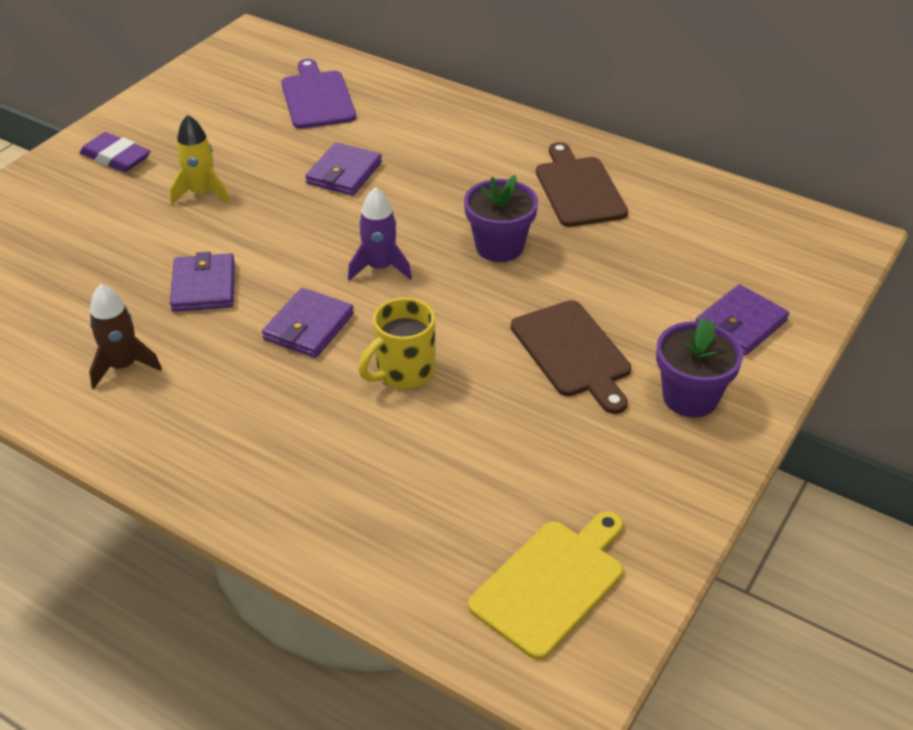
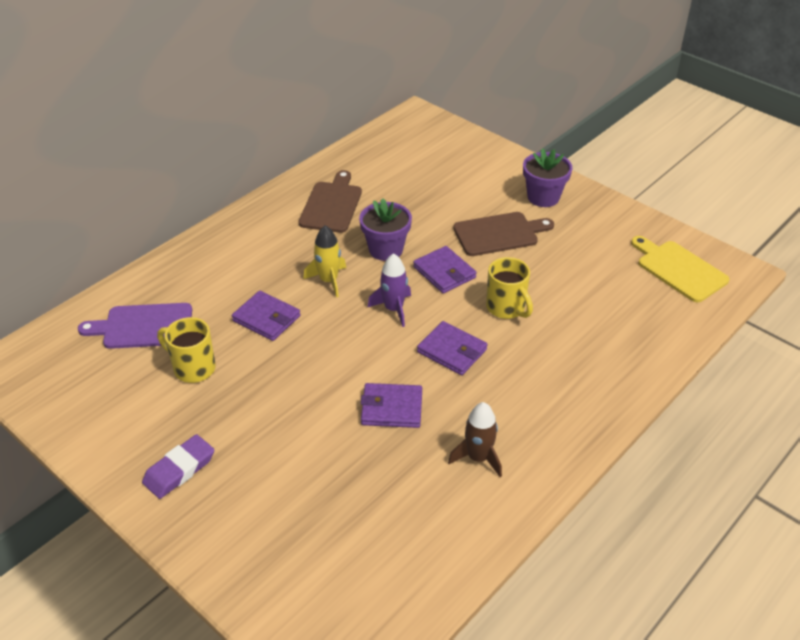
camera: 80 degrees left, 0 degrees up
yellow rocket [170,115,230,205] -> yellow rocket moved to [303,225,346,297]
brown cutting board [536,142,628,227] -> brown cutting board turned 105 degrees clockwise [299,170,362,233]
purple wallet [696,284,789,356] -> purple wallet moved to [413,246,477,294]
none -> yellow mug [157,317,216,383]

